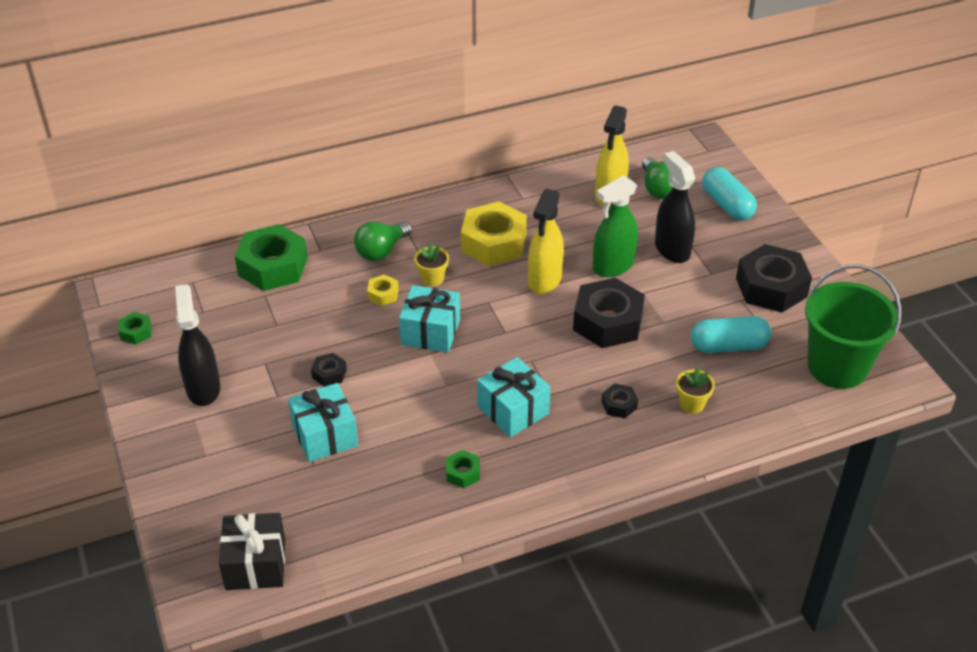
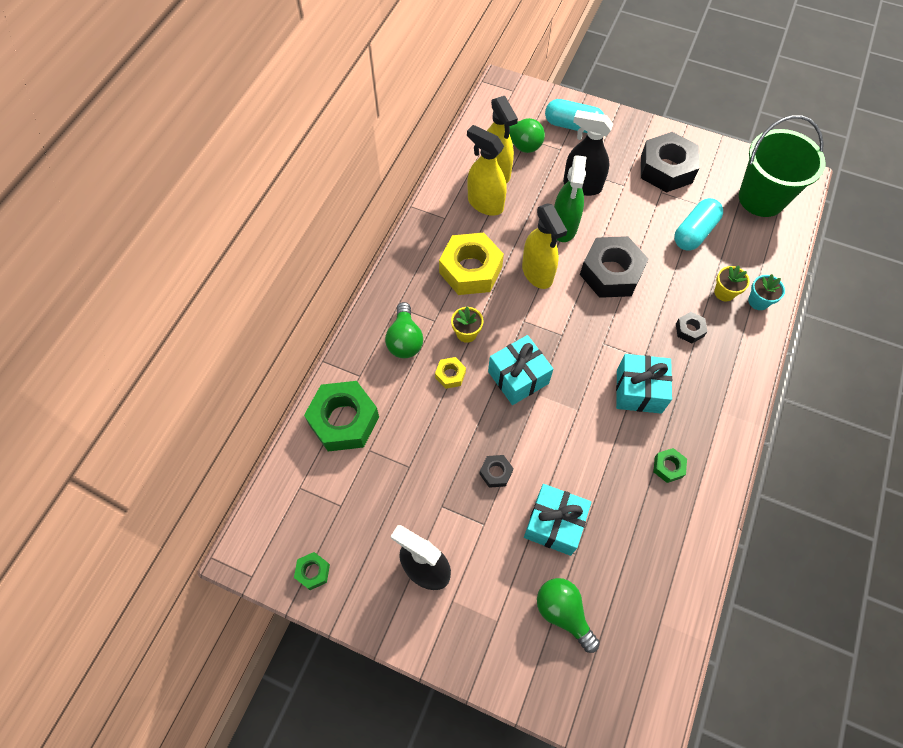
camera: 45 degrees left, 20 degrees up
black gift [219,513,285,590] -> none
none -> yellow spray bottle [467,125,507,216]
none -> green light bulb [537,578,600,653]
none -> turquoise flower pot [748,274,785,310]

